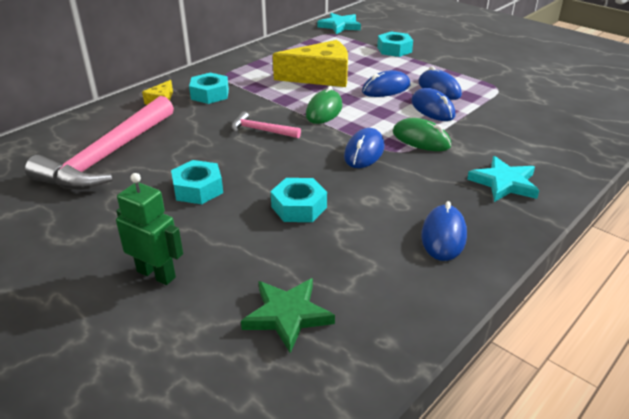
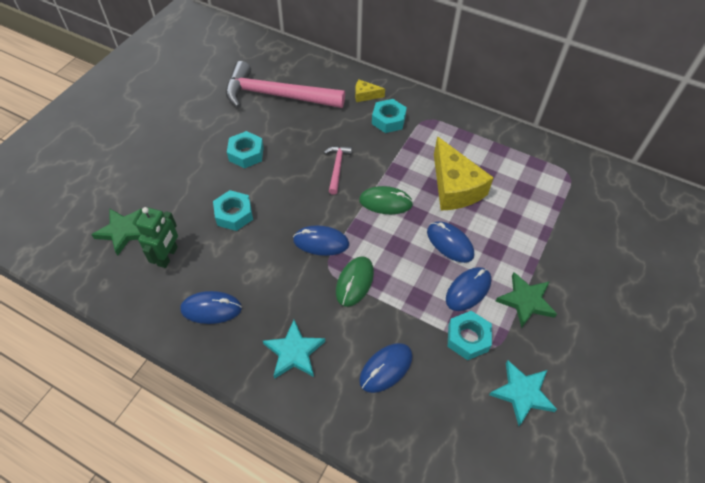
camera: 75 degrees right, 20 degrees up
green robot [116,173,183,285] -> green robot moved to [136,207,178,268]
turquoise star [317,13,361,34] -> turquoise star moved to [489,360,557,426]
turquoise nut [377,32,413,57] -> turquoise nut moved to [448,311,492,360]
blue mouse [411,88,455,121] -> blue mouse moved to [359,343,412,393]
none -> green star [496,272,557,328]

